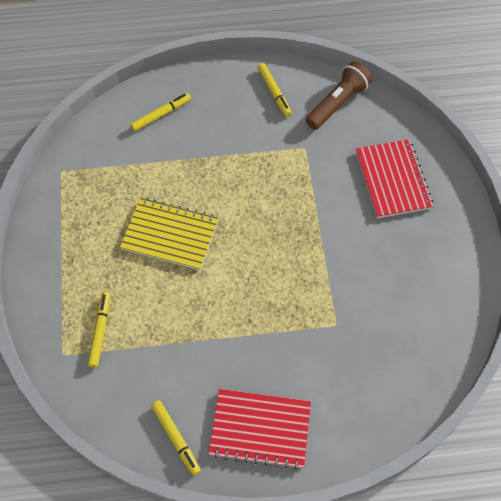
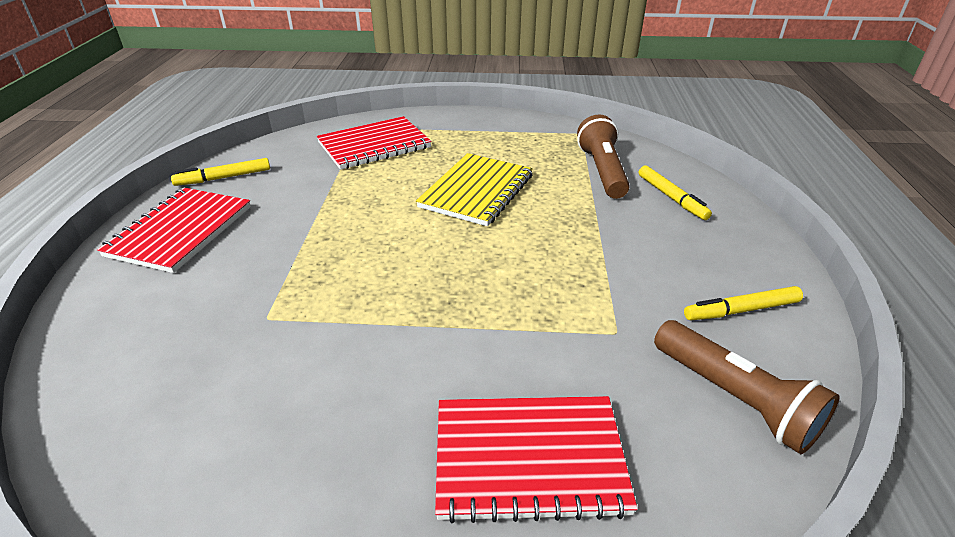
camera: 100 degrees right, 25 degrees down
yellow marker [88,292,110,368] -> red notebook [317,116,432,170]
none -> brown flashlight [577,114,630,199]

